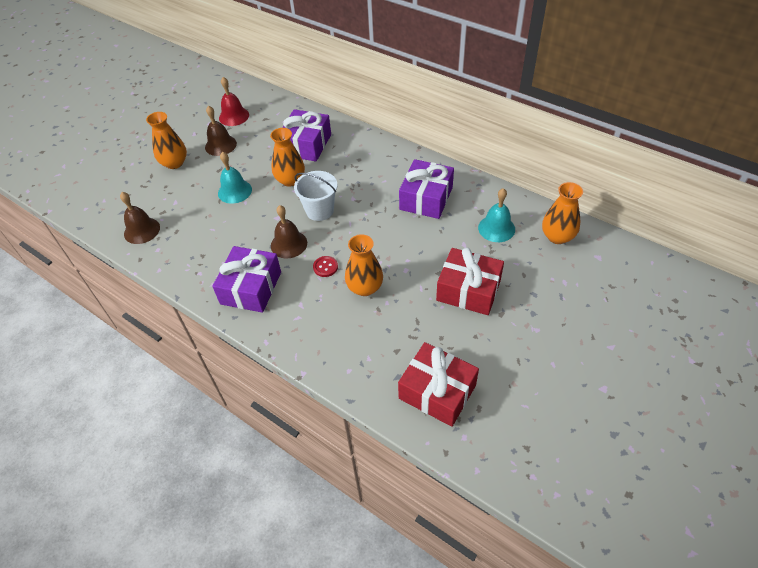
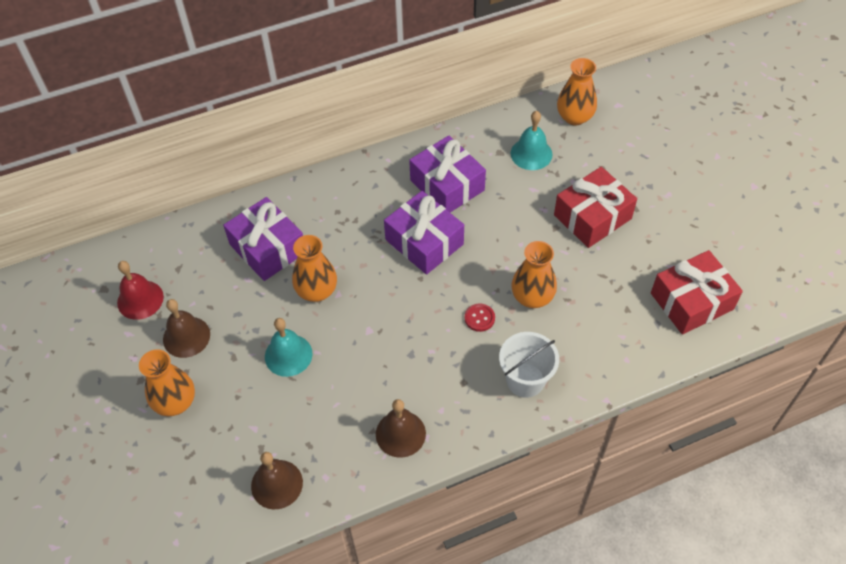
camera: 60 degrees left, 5 degrees up
purple gift [212,246,281,313] -> purple gift moved to [384,191,464,275]
brown bell [271,205,307,259] -> brown bell moved to [376,399,426,458]
white bucket [294,171,338,221] -> white bucket moved to [499,332,559,398]

